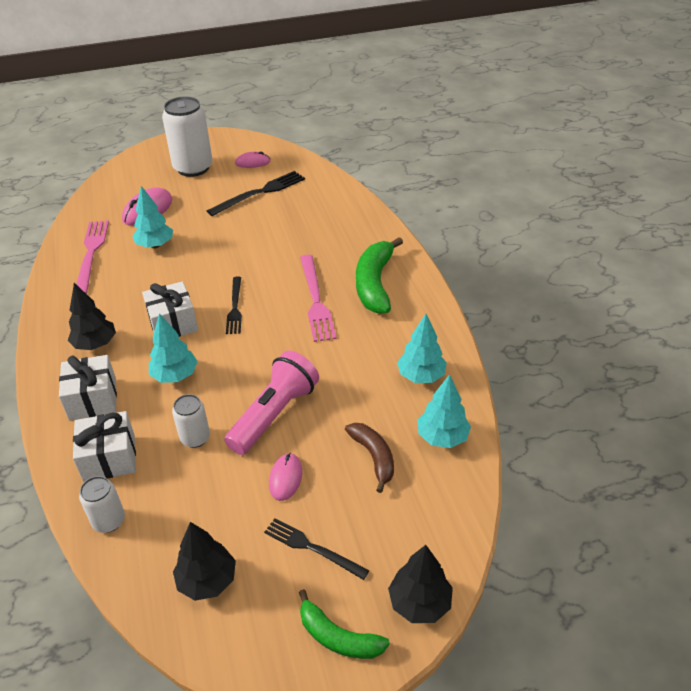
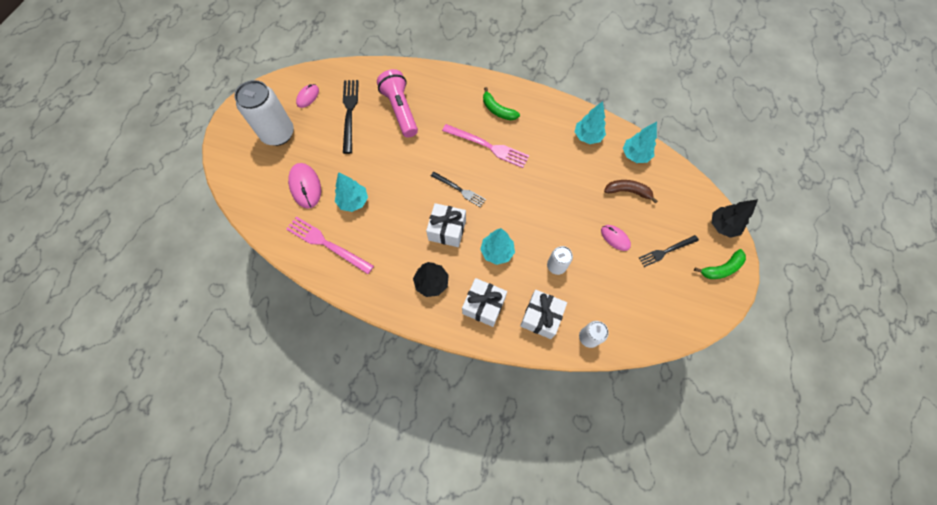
camera: 55 degrees left, 25 degrees up
black tree [173,522,236,601] -> none
pink flashlight [224,350,319,455] -> pink flashlight moved to [377,69,418,138]
green banana [356,237,403,314] -> green banana [483,87,520,120], size x0.61

